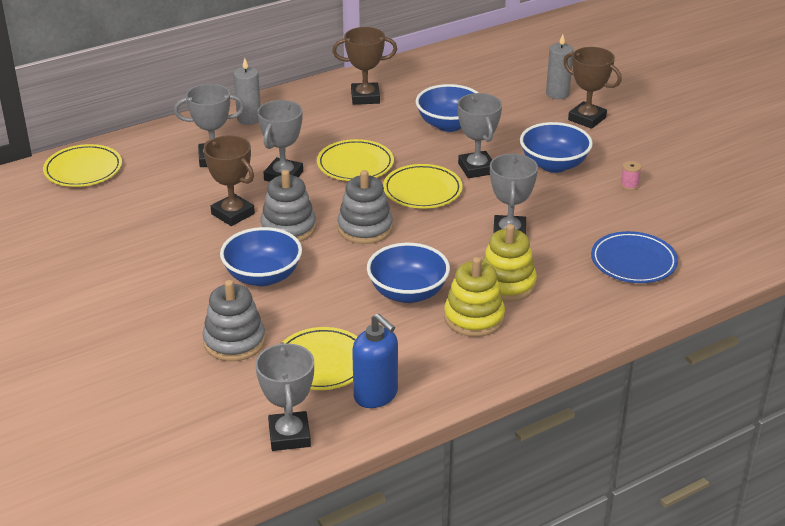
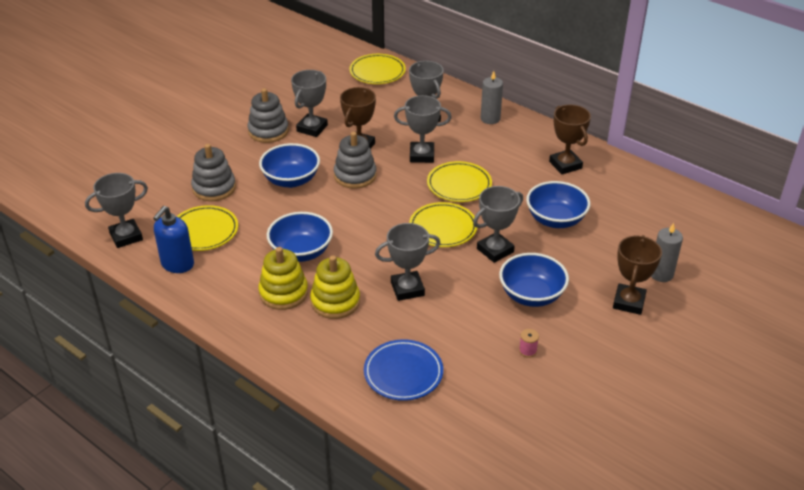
camera: 70 degrees right, 5 degrees up
grey stacking toy [337,170,393,244] -> grey stacking toy moved to [247,88,289,143]
none -> grey trophy [291,70,328,137]

